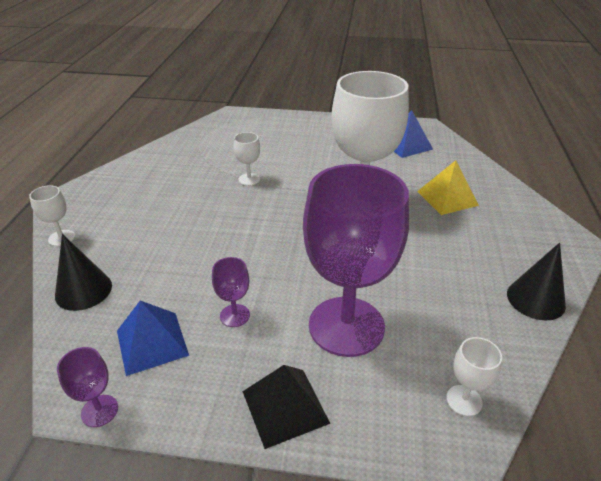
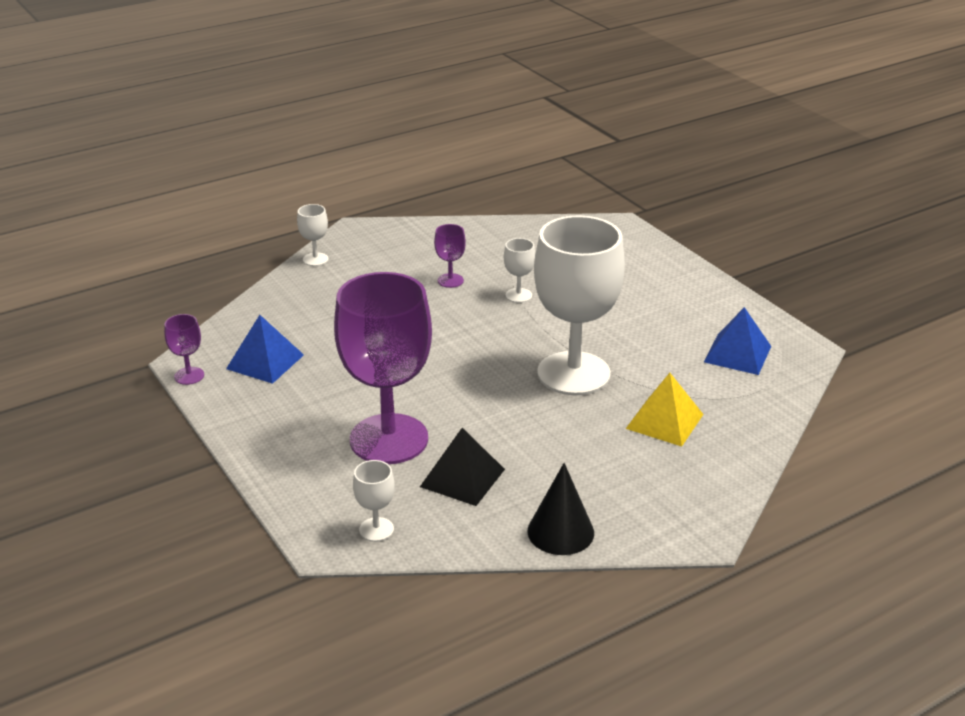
camera: 50 degrees right, 5 degrees down
black cone [55,234,112,311] -> none
purple goblet [212,257,250,327] -> purple goblet moved to [434,224,466,288]
black pyramid [242,365,331,449] -> black pyramid moved to [420,428,505,506]

